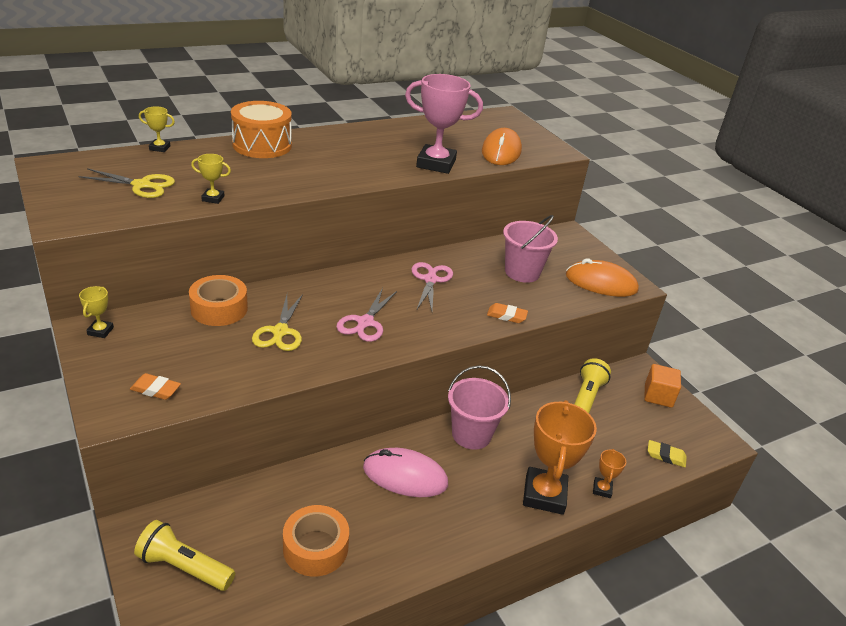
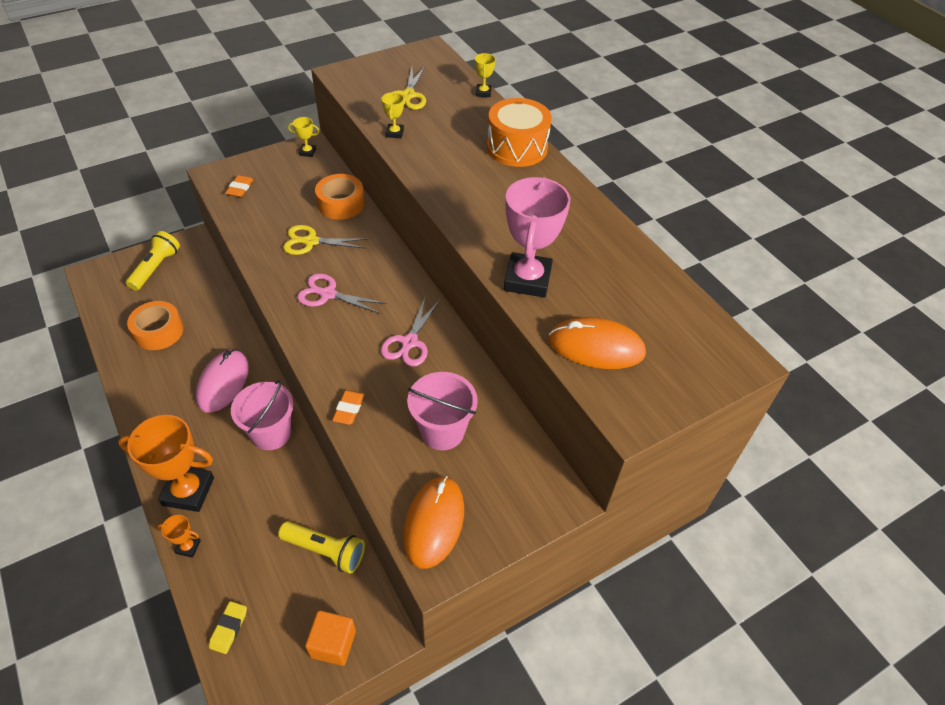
camera: 90 degrees right, 15 degrees up
pink scissors [412,262,453,311] -> pink scissors turned 105 degrees clockwise [381,298,440,366]

